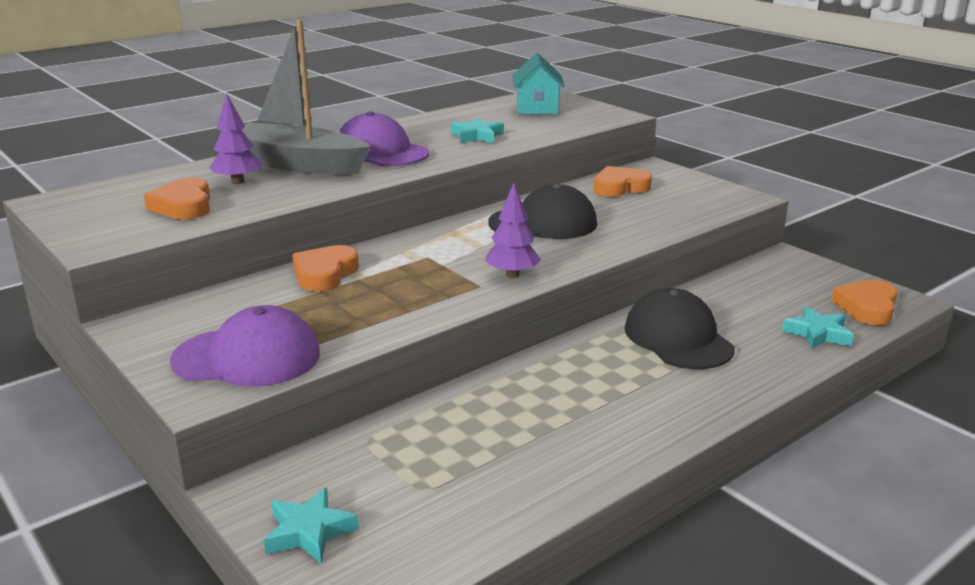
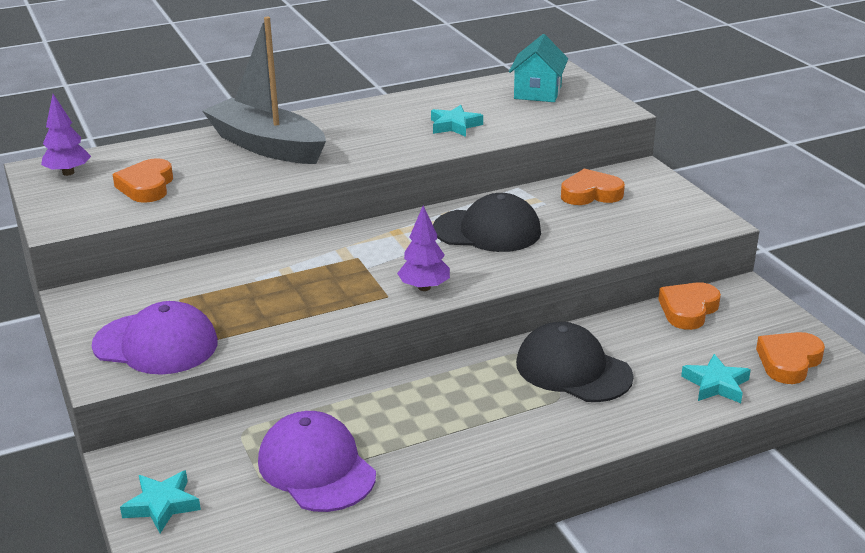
camera: 15 degrees right, 5 degrees up
purple tree [209,93,262,184] -> purple tree moved to [41,94,91,176]
orange heart [292,245,359,292] -> orange heart moved to [658,282,721,330]
purple cap [339,111,429,166] -> purple cap moved to [258,411,376,512]
black cap [625,288,735,369] -> black cap turned 45 degrees counterclockwise [516,322,634,402]

